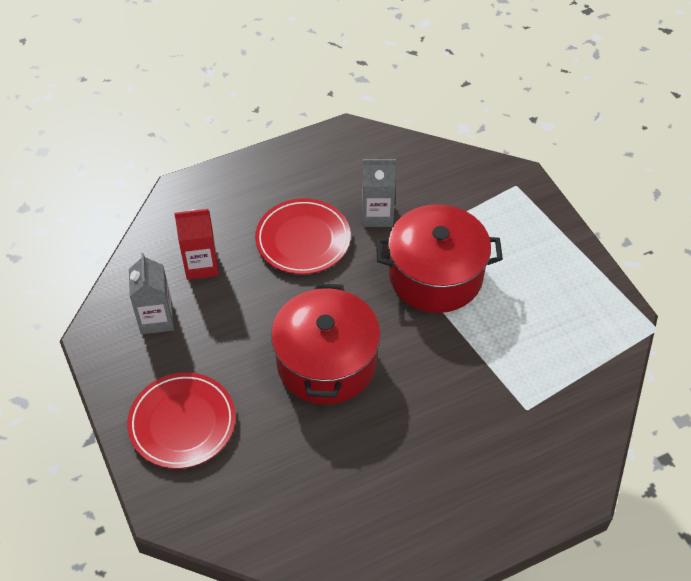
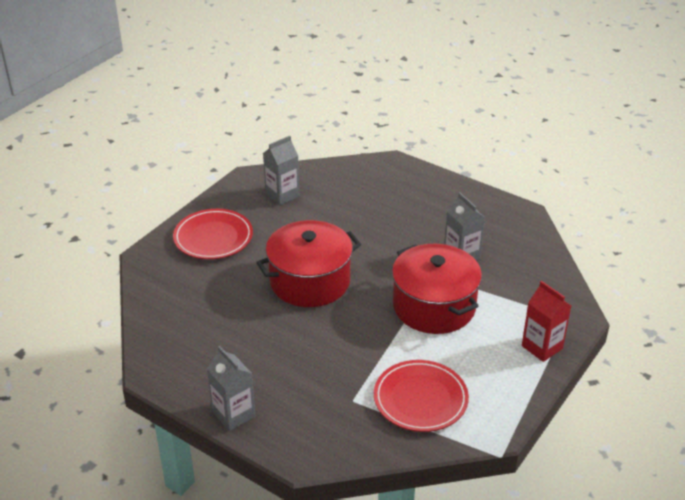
camera: 60 degrees right, 15 degrees down
red carton [174,209,219,280] -> red carton moved to [522,281,571,362]
red plate [255,198,351,274] -> red plate moved to [374,360,469,432]
none -> grey carton [207,346,255,431]

